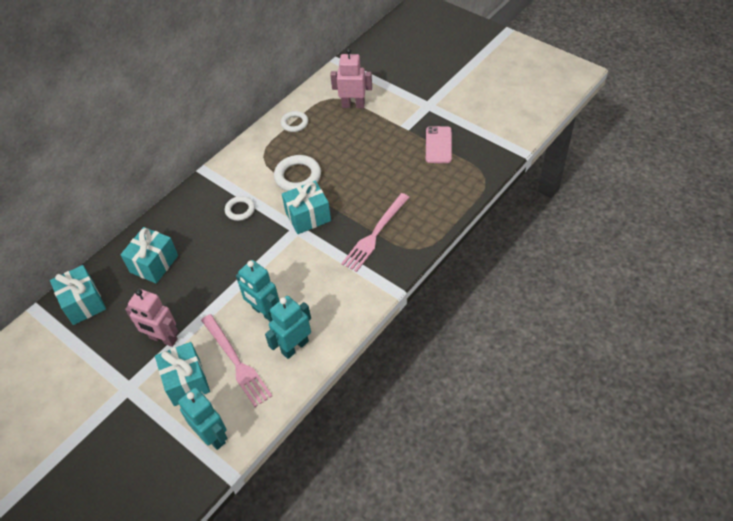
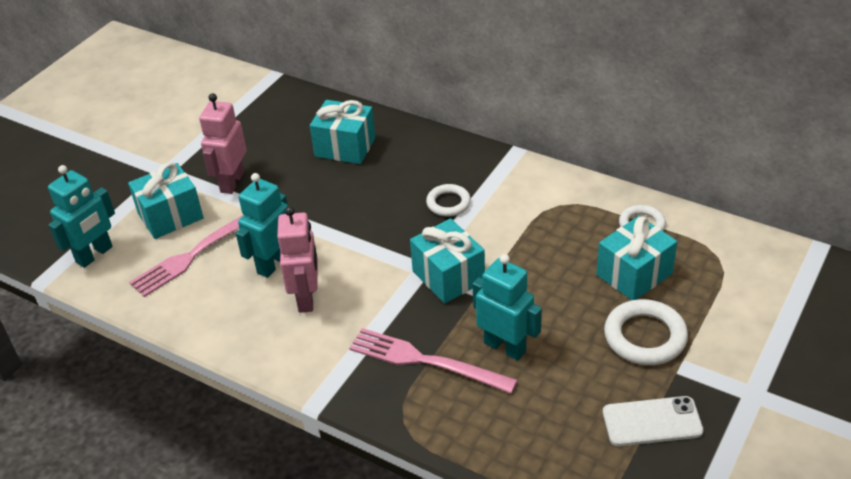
camera: 80 degrees right, 10 degrees down
turquoise gift [50,265,106,325] -> turquoise gift moved to [596,216,677,300]
turquoise robot [265,296,311,359] -> turquoise robot moved to [473,254,542,361]
white ring [274,155,321,191] -> white ring moved to [604,299,688,365]
pink robot [330,48,372,108] -> pink robot moved to [277,206,318,313]
pink phone [426,126,452,163] -> white phone [603,396,704,446]

